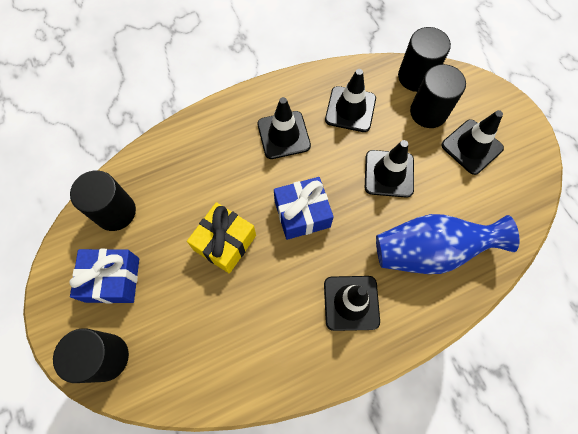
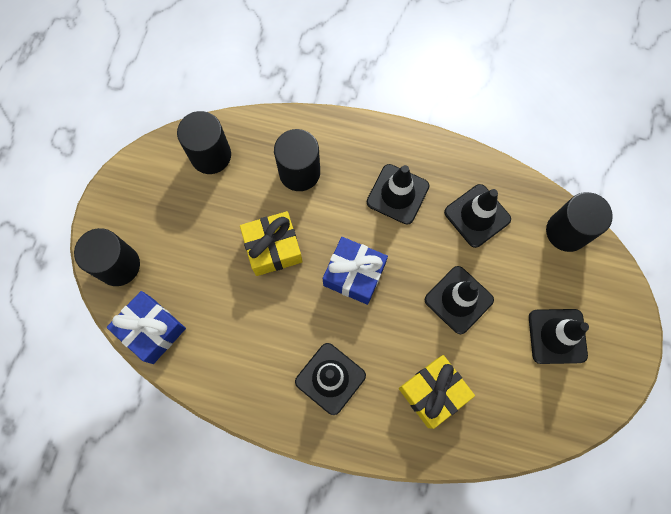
camera: 40 degrees right, 5 degrees up
blue gift [69,249,139,304] -> blue gift moved to [107,291,186,364]
blue vase [376,214,519,274] -> yellow gift [399,355,475,429]
black cylinder [410,64,466,128] -> black cylinder moved to [274,129,320,191]

